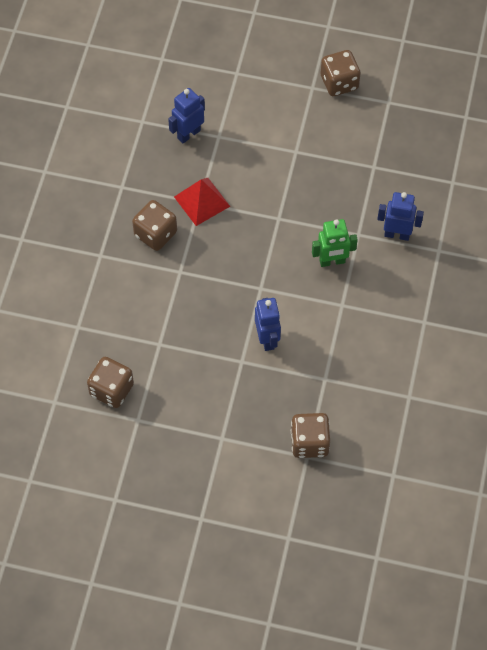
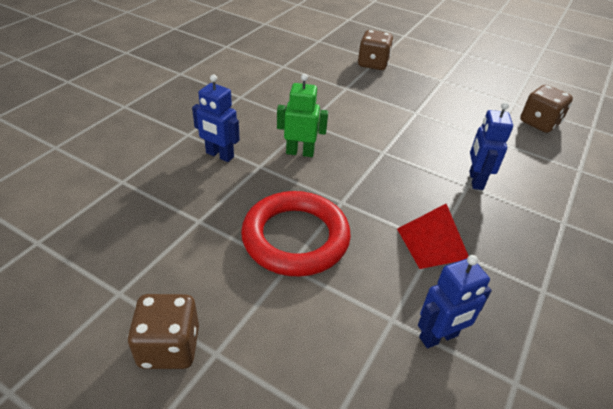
camera: 165 degrees left, 20 degrees down
brown dice [132,200,177,251] -> none
blue robot [255,298,281,351] -> blue robot moved to [469,102,513,190]
none -> red ring [241,191,351,277]

